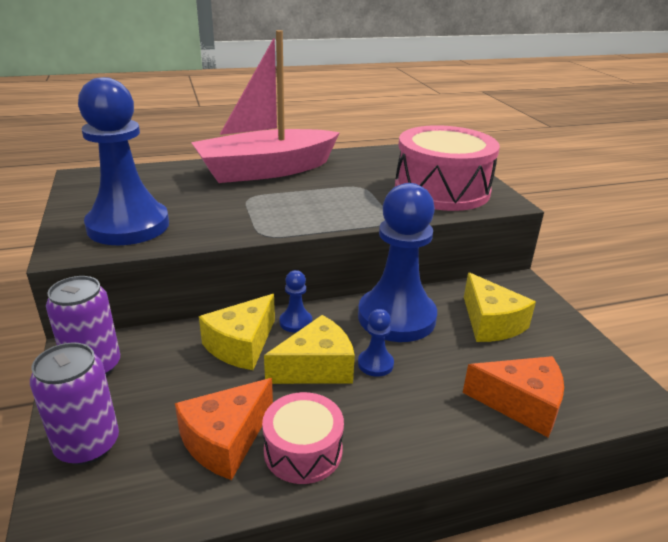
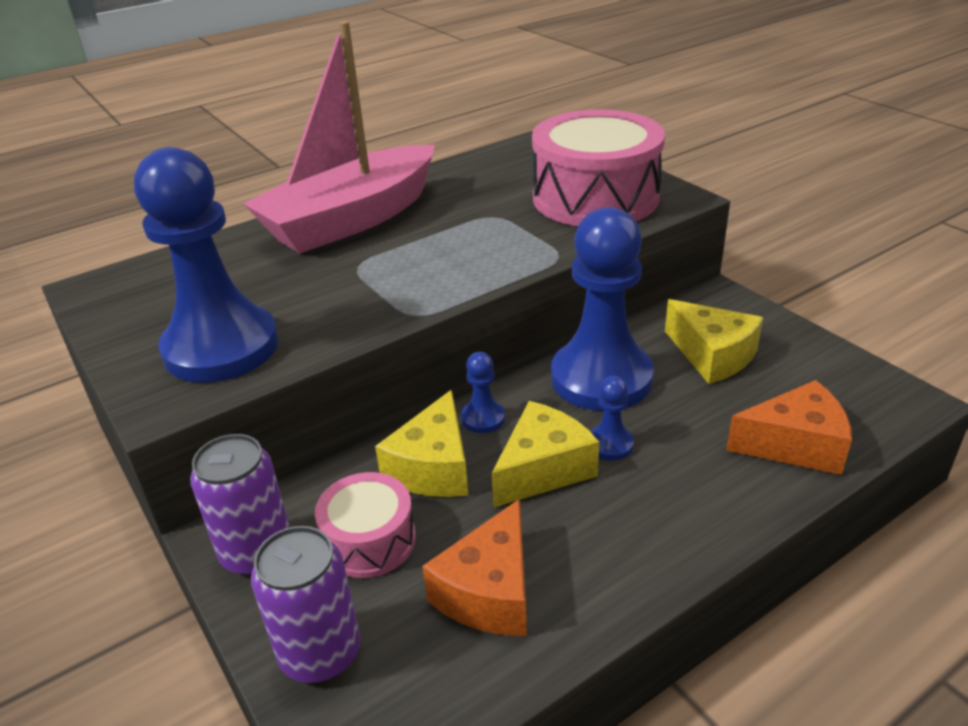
camera: 15 degrees left, 5 degrees up
pink drum [262,392,344,484] -> pink drum moved to [315,472,416,578]

